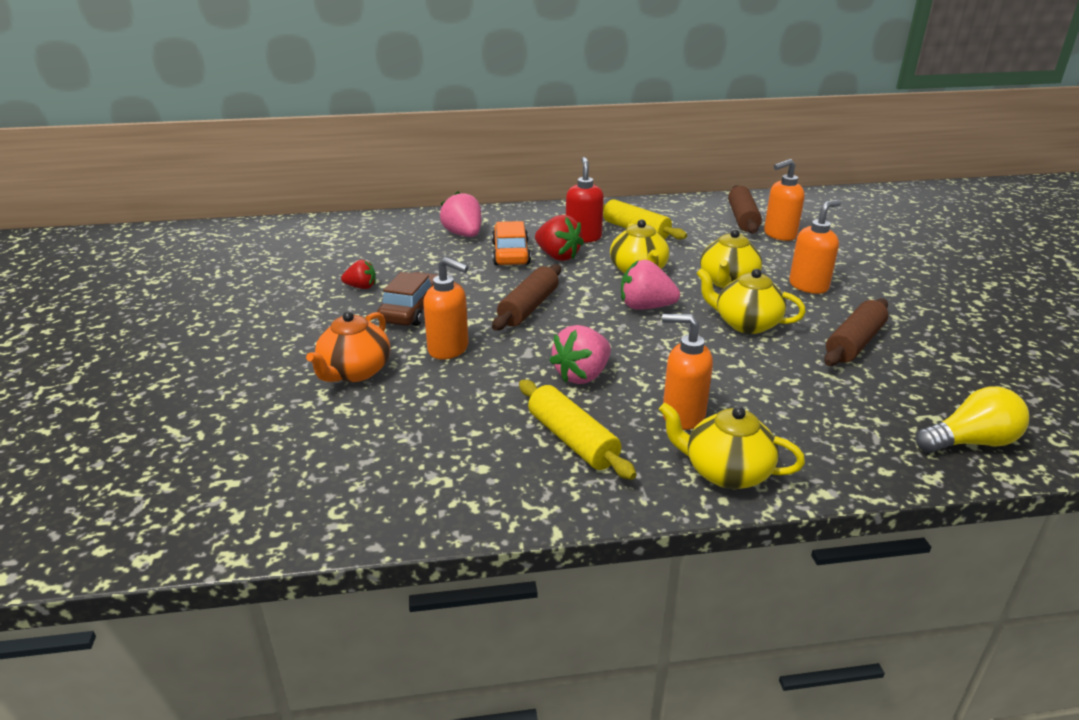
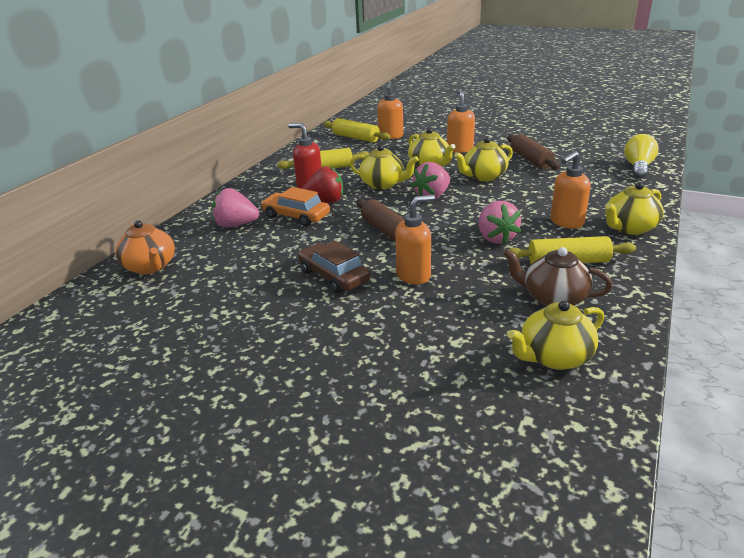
camera: 55 degrees left, 0 degrees up
orange teapot [306,311,390,382] -> orange teapot moved to [115,220,175,275]
red strawberry [341,260,376,289] -> none
brown rolling pin [728,185,762,234] -> yellow rolling pin [323,118,390,142]
none -> brown teapot [503,247,612,306]
none -> yellow teapot [507,301,604,370]

